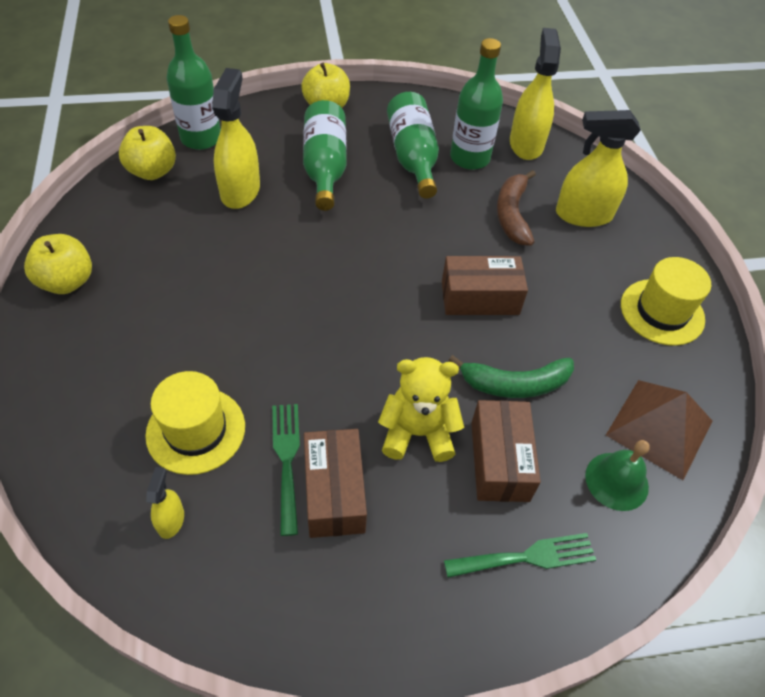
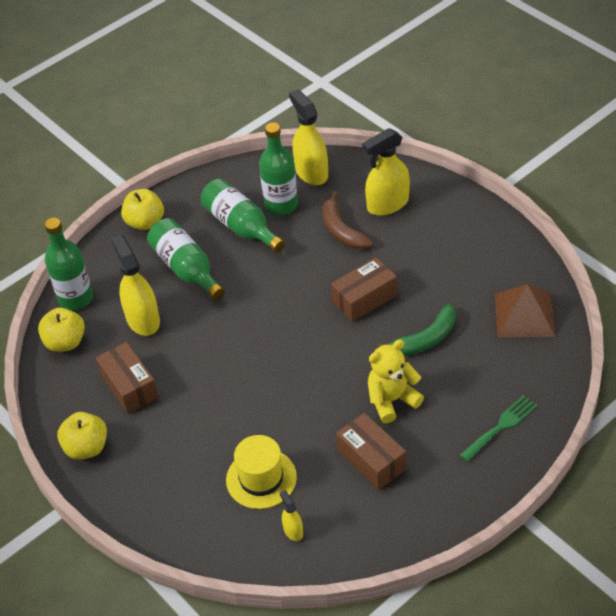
camera: 25 degrees left, 5 degrees down
green fork [272,404,300,536] -> none
brown box [471,400,541,502] -> brown box moved to [96,342,159,414]
green bell [585,440,650,511] -> none
yellow hat [621,257,711,346] -> none

